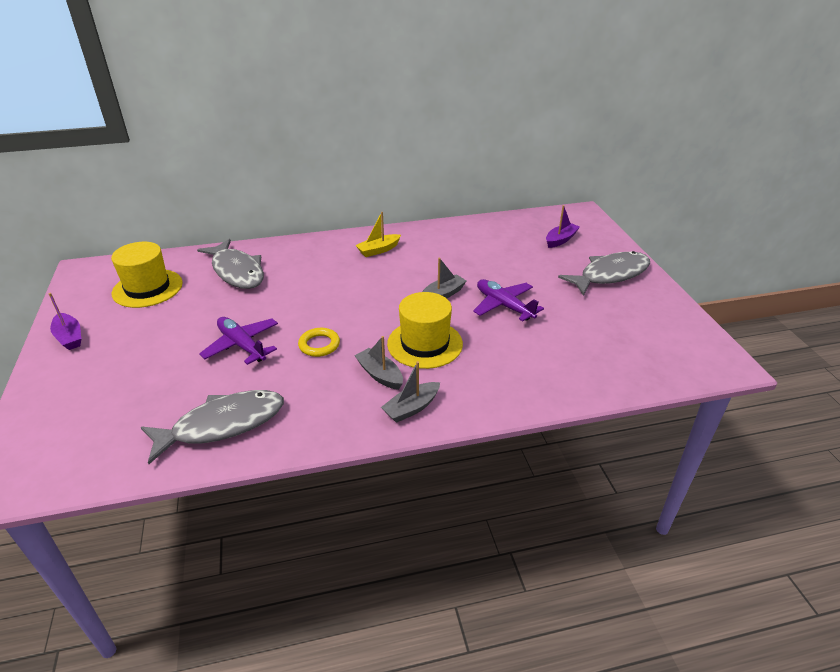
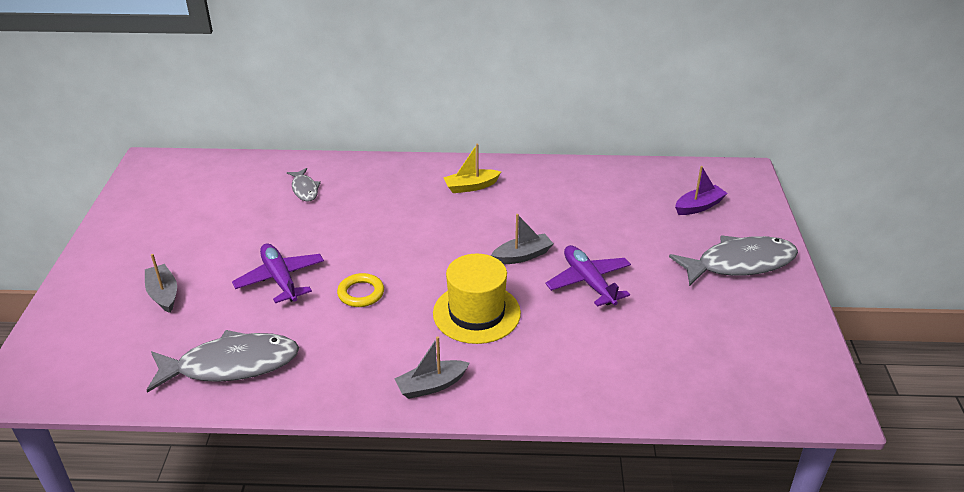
camera: 15 degrees right, 0 degrees up
purple boat [49,293,81,350] -> none
yellow hat [111,242,183,308] -> none
grey fish [197,239,264,289] -> grey fish [287,168,321,202], size x0.51
grey boat [354,336,403,390] -> grey boat moved to [145,254,177,313]

